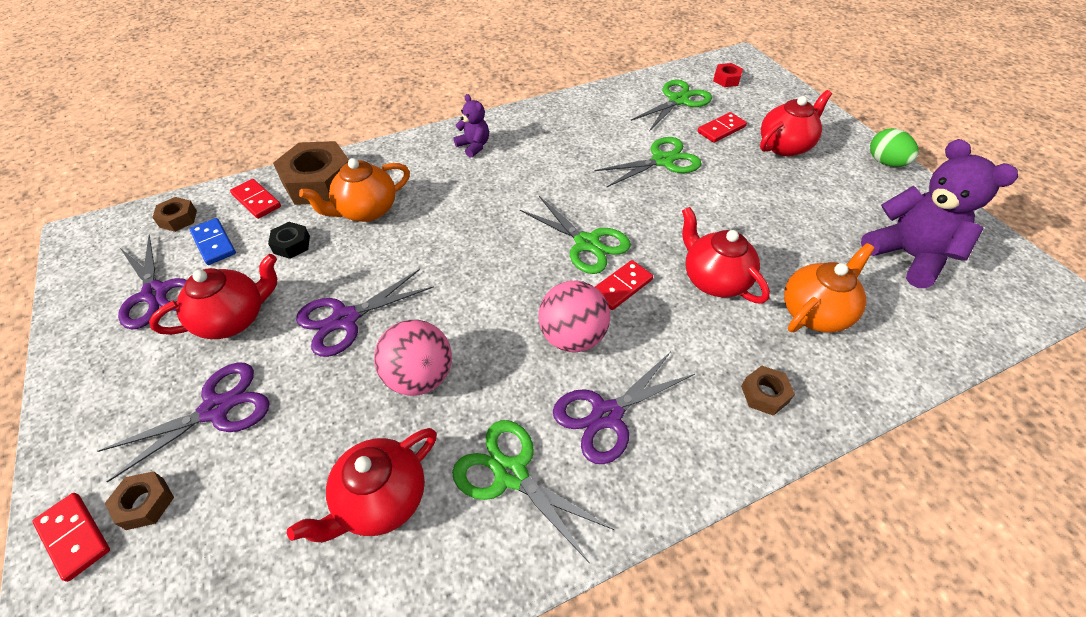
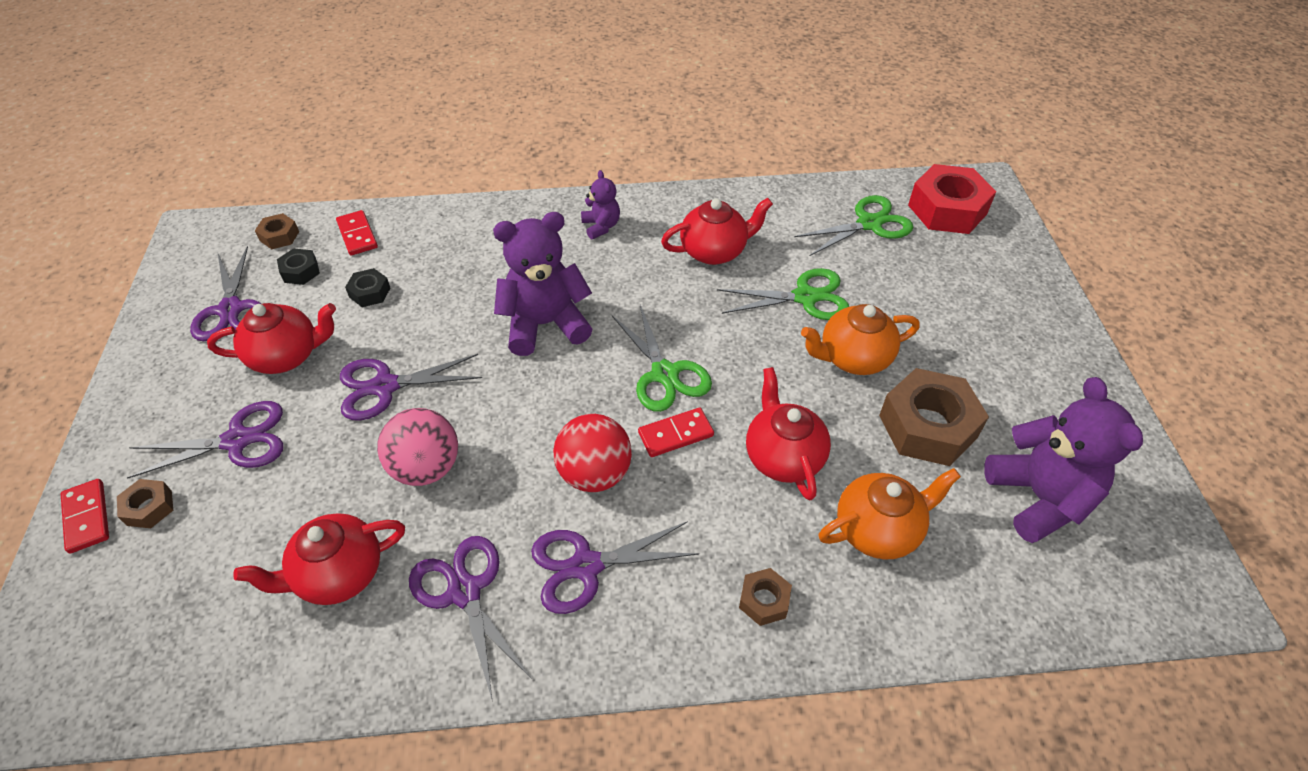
camera: 20 degrees right, 0 degrees up
blue domino [190,218,236,265] -> black nut [277,248,320,285]
brown nut [273,141,349,205] -> brown nut moved to [879,368,989,466]
orange teapot [299,158,410,222] -> orange teapot moved to [801,304,920,375]
green scissors [452,420,614,562] -> purple scissors [409,536,532,699]
pink ball [538,280,610,352] -> red ball [553,414,632,492]
red domino [697,112,747,143] -> none
red nut [713,63,743,87] -> red nut [908,164,996,234], size x2.09
red teapot [760,90,832,156] -> red teapot moved to [661,198,773,265]
green egg [870,128,919,167] -> none
none -> purple teddy bear [493,212,593,356]

